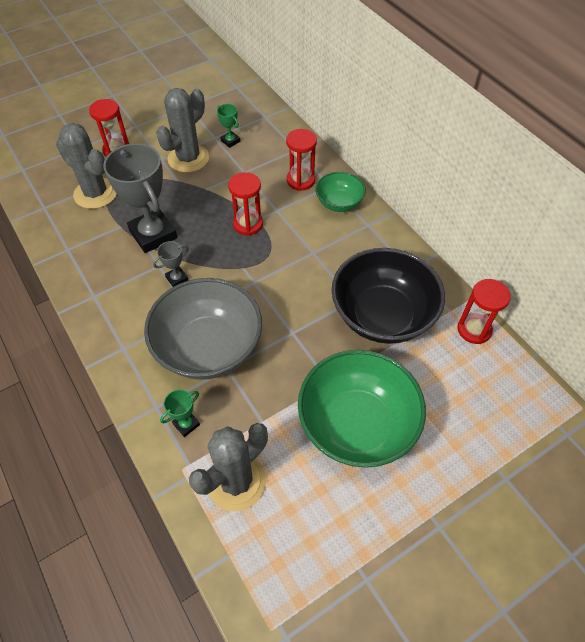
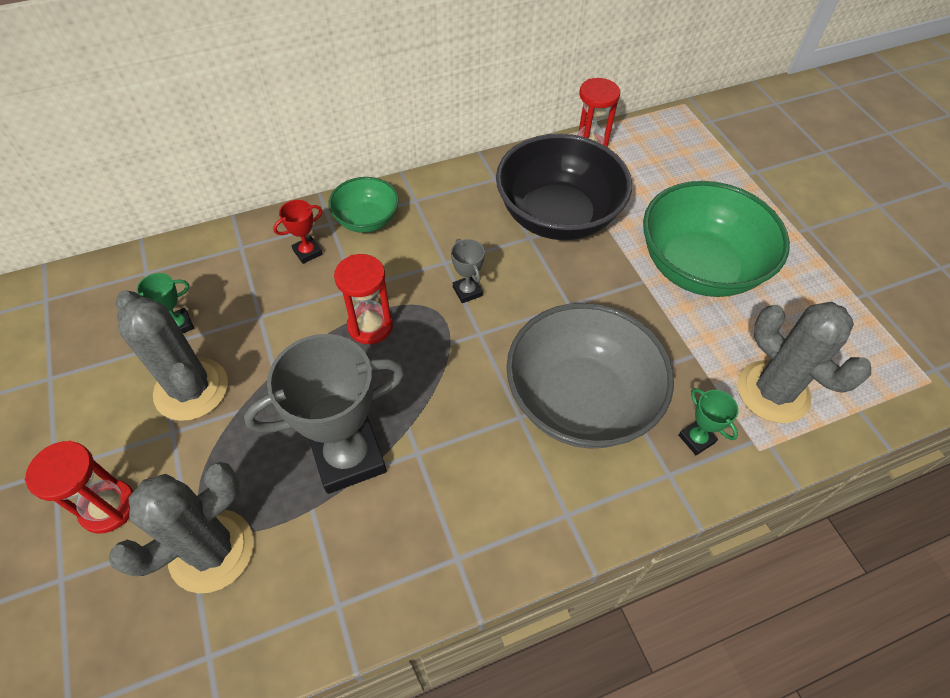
camera: 80 degrees left, 0 degrees up
grey trophy [153,241,189,287] -> grey trophy moved to [451,239,485,303]
red hourglass [286,129,317,191] -> red trophy [273,200,322,264]

